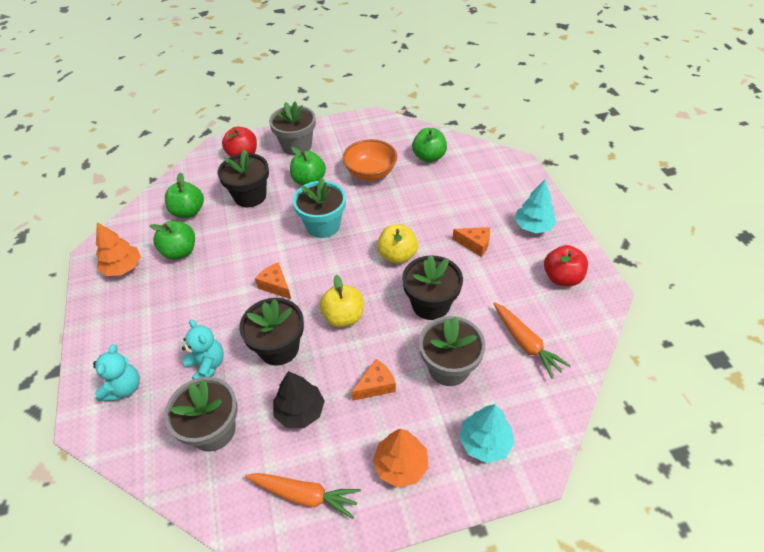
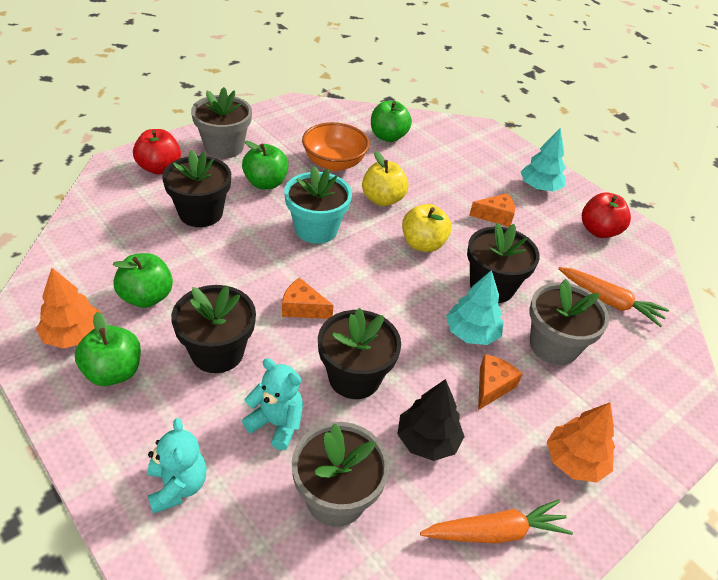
camera: 30 degrees left, 5 degrees down
green apple [165,172,204,218] -> green apple moved to [75,312,141,386]
yellow apple [320,275,364,327] -> yellow apple moved to [362,151,408,207]
turquoise tree [459,404,515,463] -> turquoise tree moved to [446,270,503,345]
none -> black flower pot [171,285,256,373]

